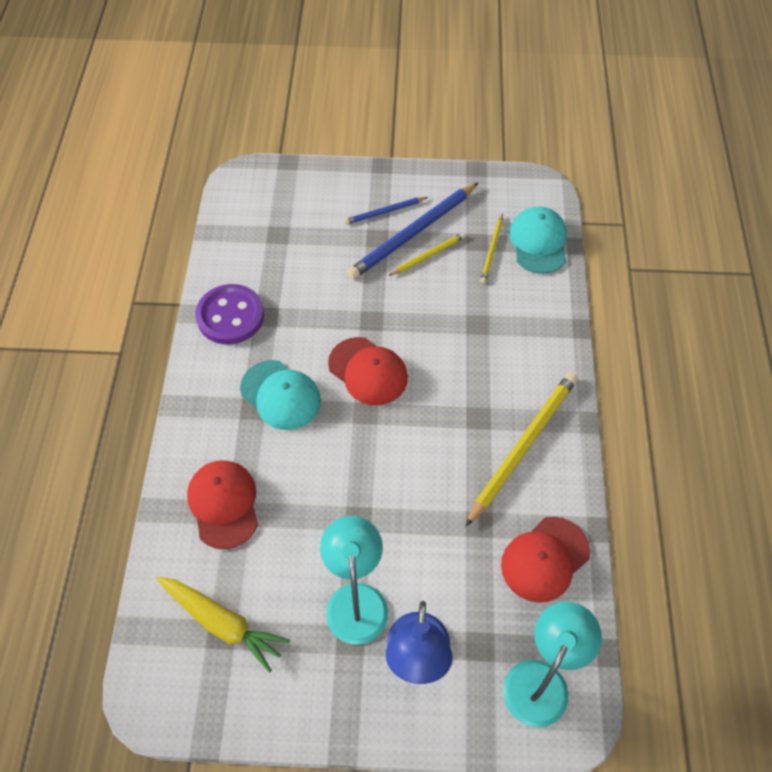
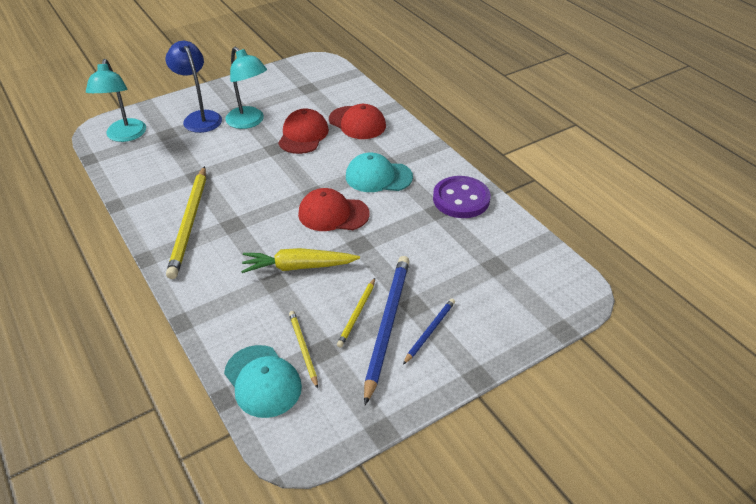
camera: 145 degrees right, 15 degrees down
yellow carrot [156,577,290,673] -> yellow carrot moved to [241,248,360,273]
red cap [501,517,590,603] -> red cap moved to [278,108,329,154]

